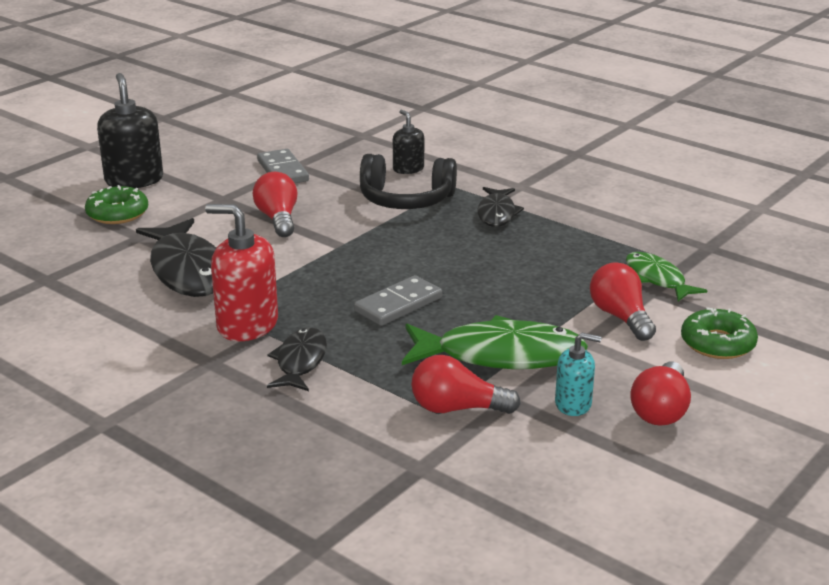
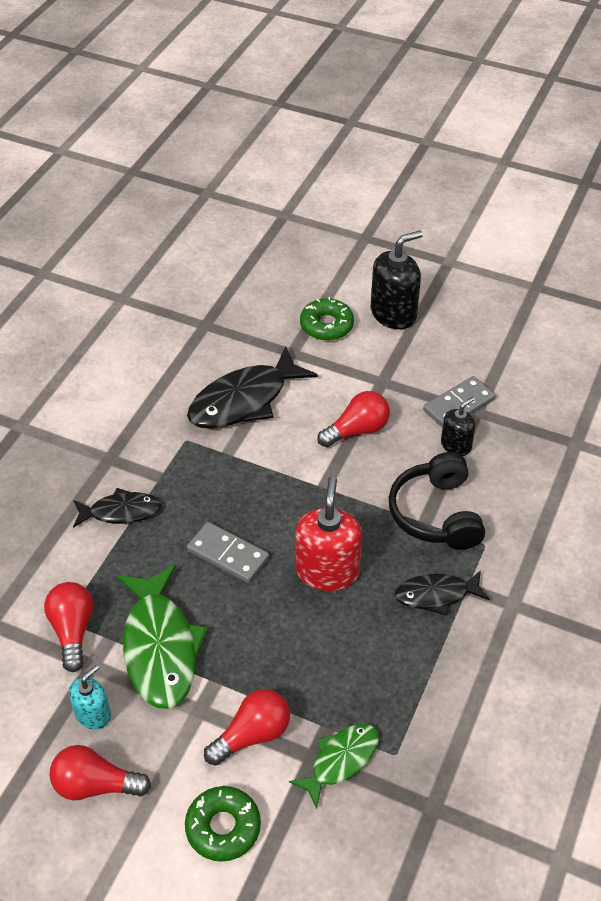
camera: 75 degrees right, 20 degrees up
red soap dispenser [205,204,278,341] -> red soap dispenser moved to [296,477,362,591]
black soap dispenser [393,110,424,174] -> black soap dispenser moved to [441,397,475,456]
turquoise soap dispenser [555,333,601,416] -> turquoise soap dispenser turned 135 degrees counterclockwise [69,665,111,730]

